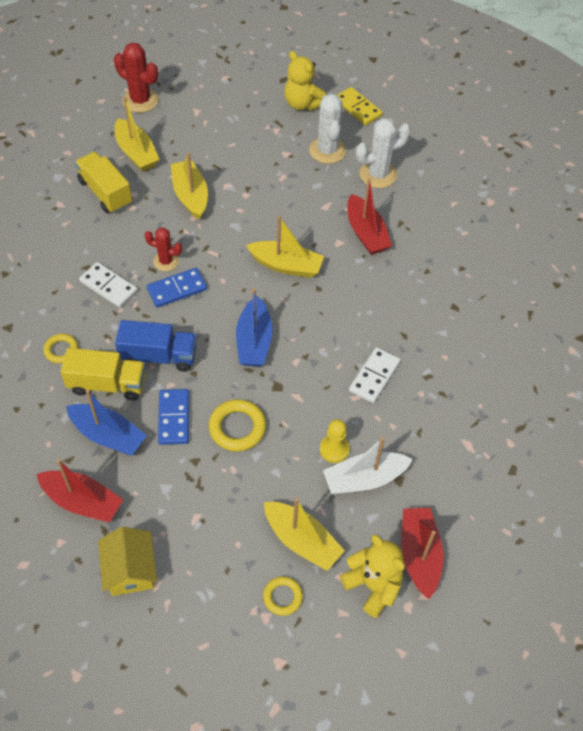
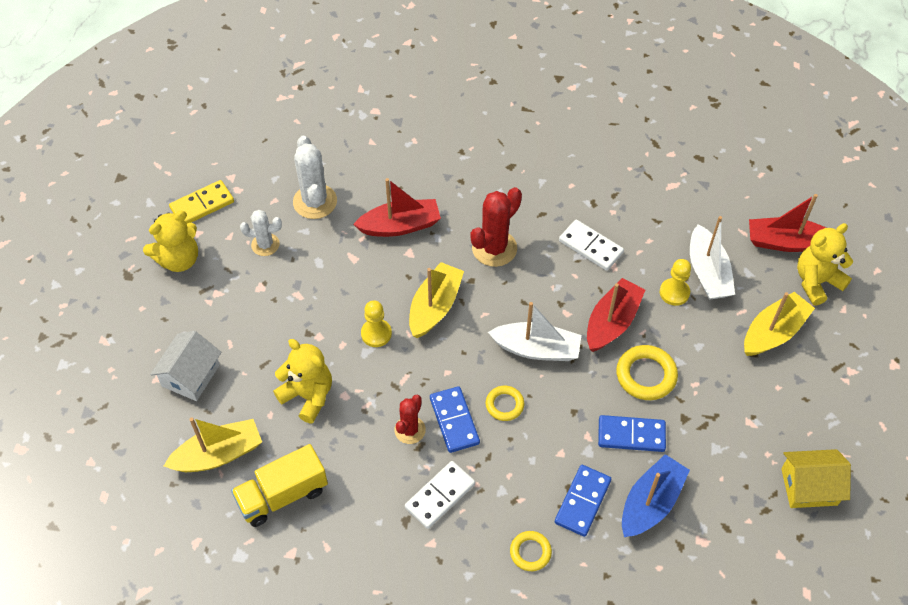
camera: 80 degrees left, 0 degrees up
red boat [36,459,123,523] -> red boat moved to [587,278,645,352]
yellow truck [61,348,146,401] -> blue domino [555,465,611,537]
red cactus [114,43,159,113] -> red cactus moved to [471,187,522,267]
blue truck [115,320,197,372] -> none
yellow boat [171,152,208,220] -> yellow teddy bear [273,339,332,423]
blue boat [236,288,273,366] -> white boat [488,302,581,361]
yellow ring [263,576,303,616] -> yellow ring moved to [486,386,524,421]
white cactus [309,93,346,164] -> white cactus [240,210,282,256], size x0.62
none -> white house [150,331,222,401]
none -> yellow pawn [361,300,392,347]

